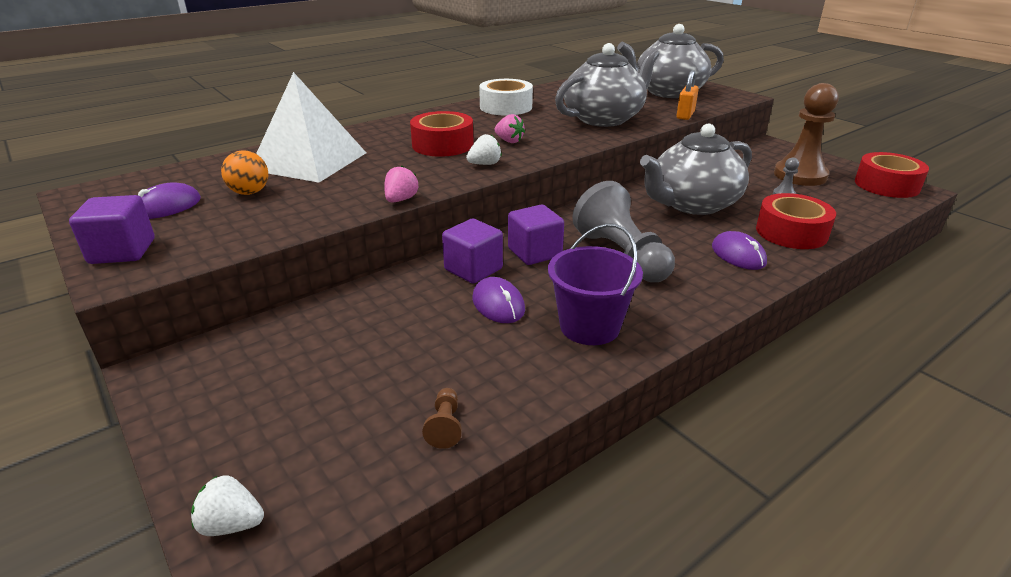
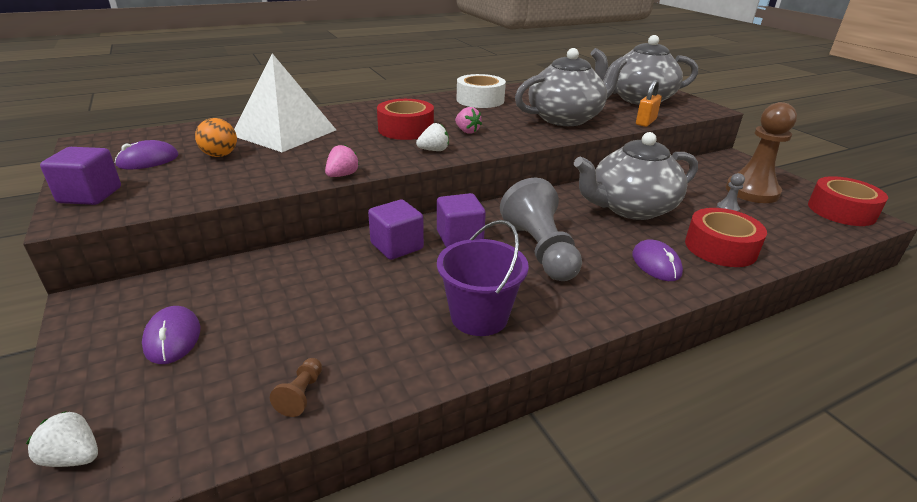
camera: 10 degrees right, 0 degrees up
purple mouse [472,277,525,323] -> purple mouse moved to [142,306,200,364]

